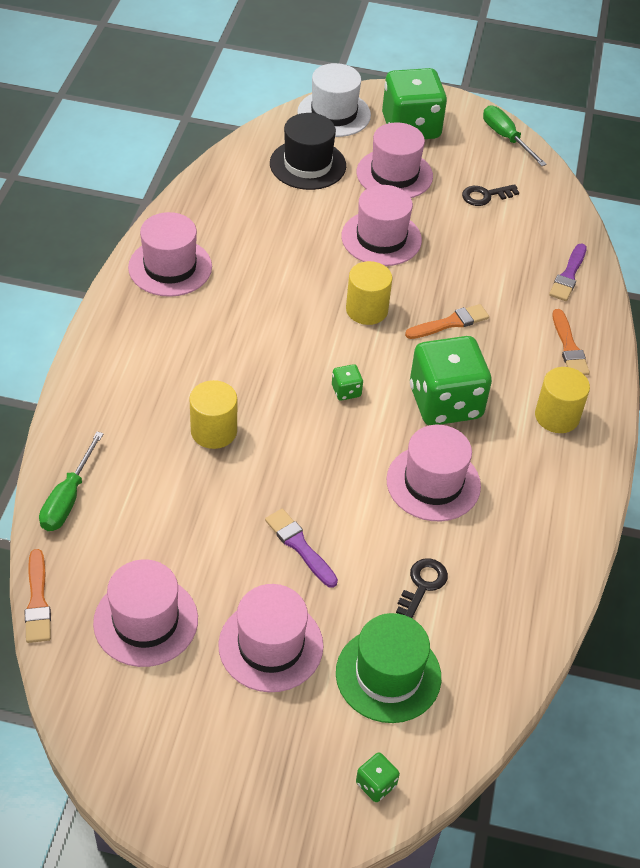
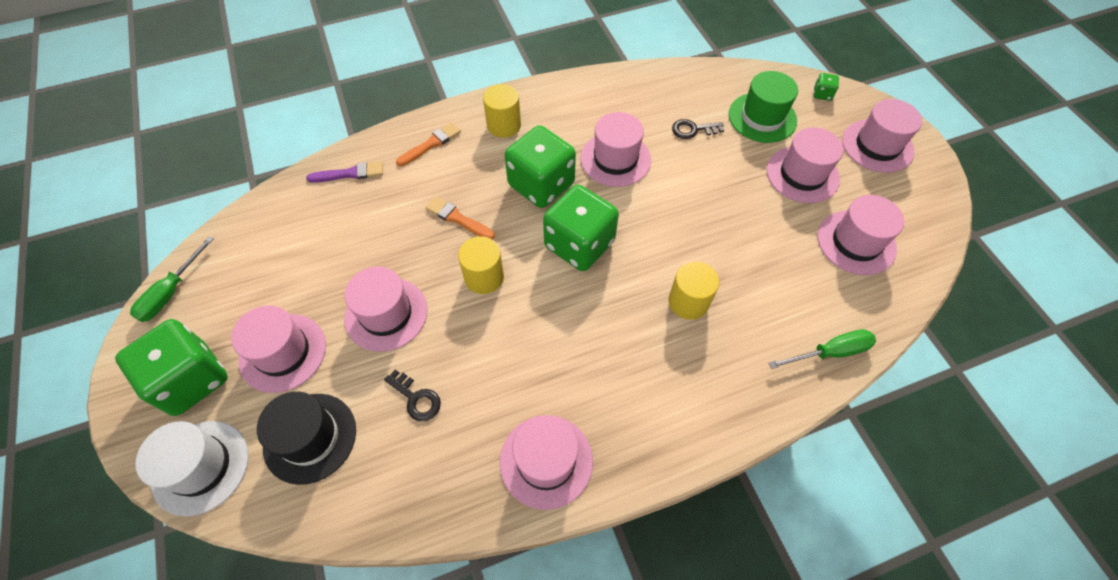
camera: 120 degrees left, 10 degrees up
orange brush [25,549,51,643] -> none
purple brush [265,509,338,588] -> none
green dice [332,364,363,401] -> green dice [543,185,619,271], size x2.49
black key [462,184,519,206] -> black key moved to [384,370,441,422]
none -> pink hat [842,99,922,173]

